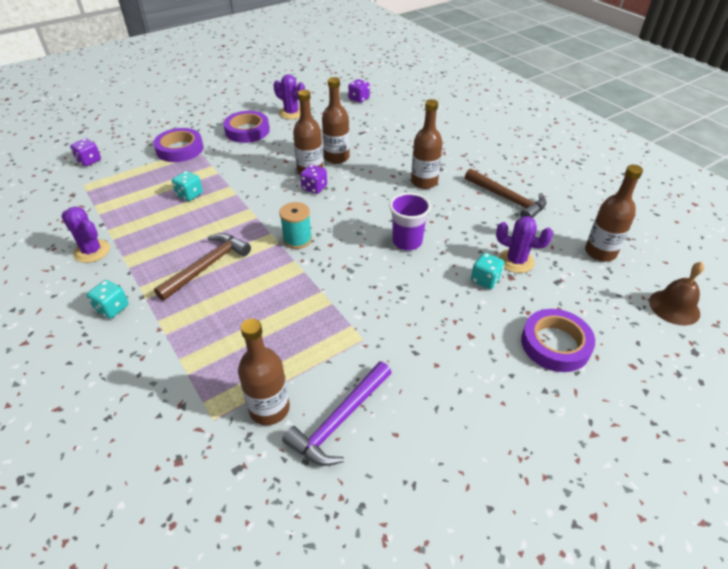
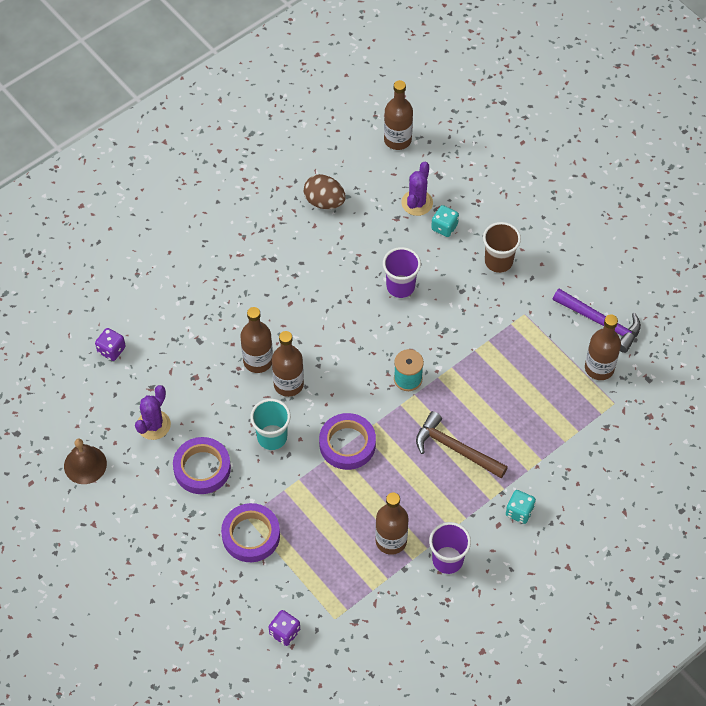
camera: 95 degrees left, 15 degrees up
purple cactus [61,207,110,263] -> purple cup [429,522,471,574]
turquoise dice [172,171,203,201] -> none
purple dice [300,164,327,194] -> none
brown bottle [411,99,443,189] -> brown bottle moved to [375,492,408,555]
brown hammer [465,168,547,218] -> brown egg [304,174,346,209]
purple tape [521,309,595,372] -> purple tape moved to [319,413,376,470]
brown bell [649,262,704,325] -> brown bell moved to [64,438,107,484]
none -> turquoise cup [250,399,291,450]
none -> brown cup [483,222,521,273]

